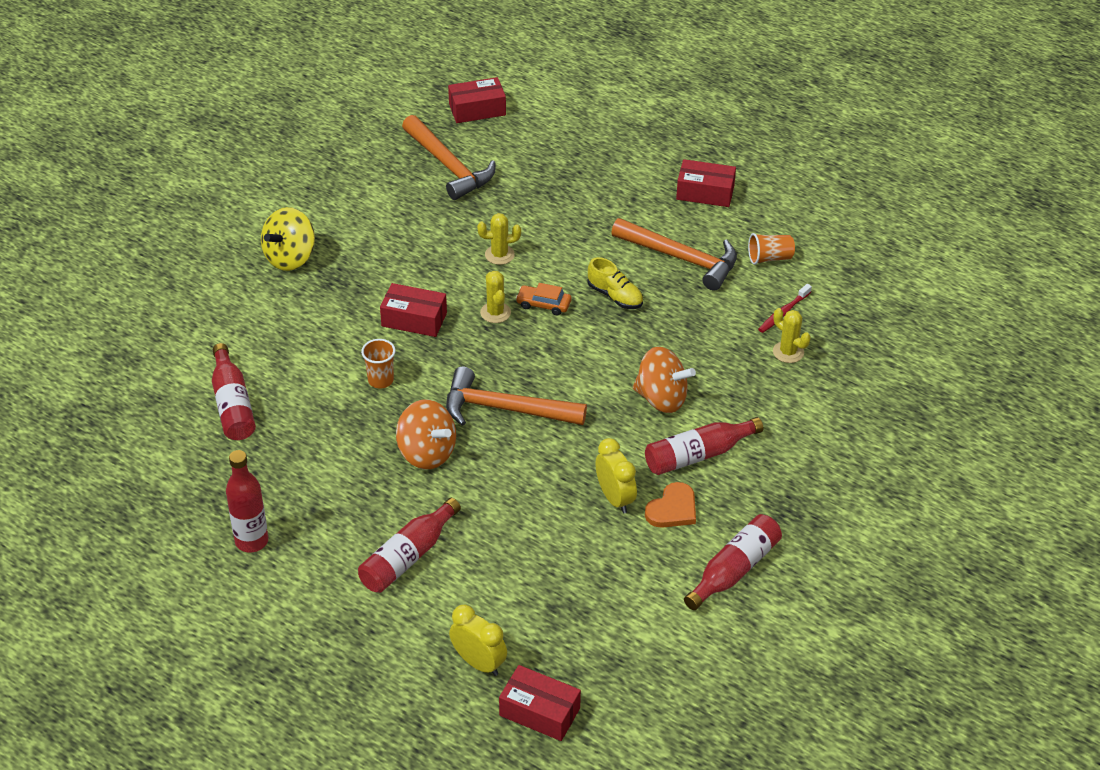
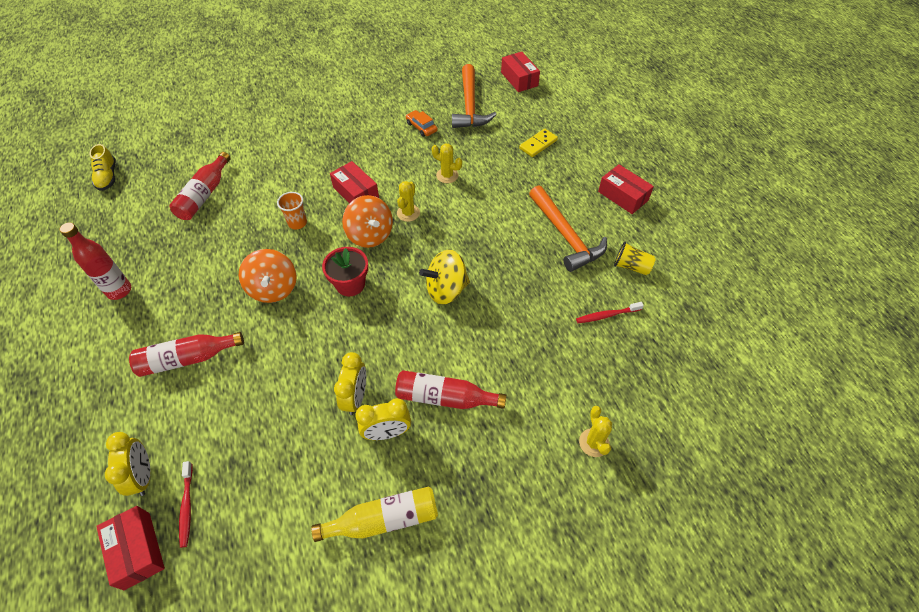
camera: 35 degrees right, 10 degrees up
yellow spinning top [261,207,315,271] -> yellow spinning top moved to [419,250,470,305]
orange hammer [446,366,587,426] -> red flower pot [322,247,368,296]
red box [448,77,506,123] -> red box turned 45 degrees clockwise [501,52,540,92]
orange car [516,283,571,315] -> orange car moved to [406,110,438,137]
yellow shoe [587,257,643,309] -> yellow shoe moved to [89,144,116,191]
orange spinning top [633,347,696,413] -> orange spinning top moved to [342,195,393,248]
orange heart [645,482,696,528] -> yellow clock [355,398,411,440]
red bottle [684,514,782,610] -> yellow bottle [311,486,438,542]
orange cup [748,233,795,265] -> yellow cup [614,242,656,275]
yellow cactus [773,308,811,363] -> yellow cactus moved to [579,406,612,457]
none -> red toothbrush [179,461,193,548]
none -> yellow domino [519,129,558,157]

